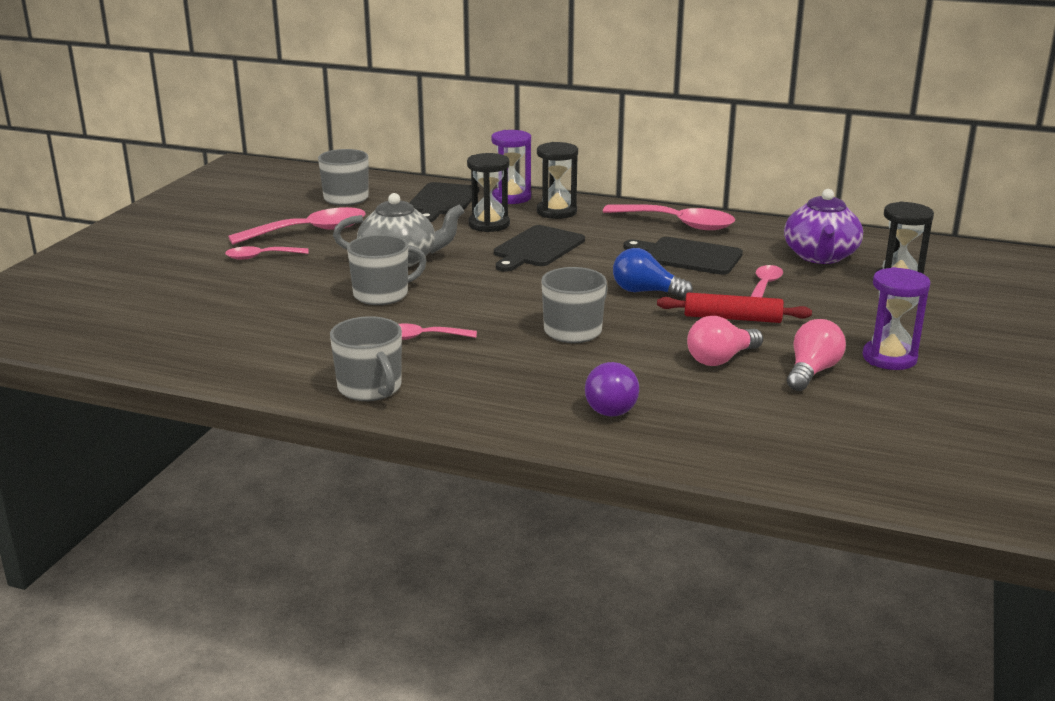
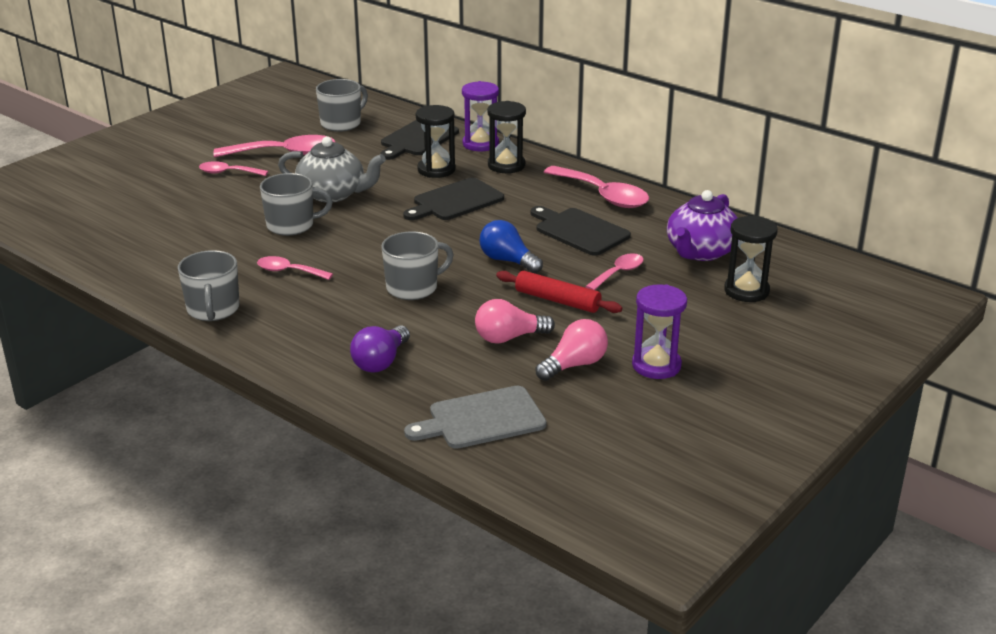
camera: 20 degrees right, 5 degrees up
none -> grey cutting board [404,386,546,449]

